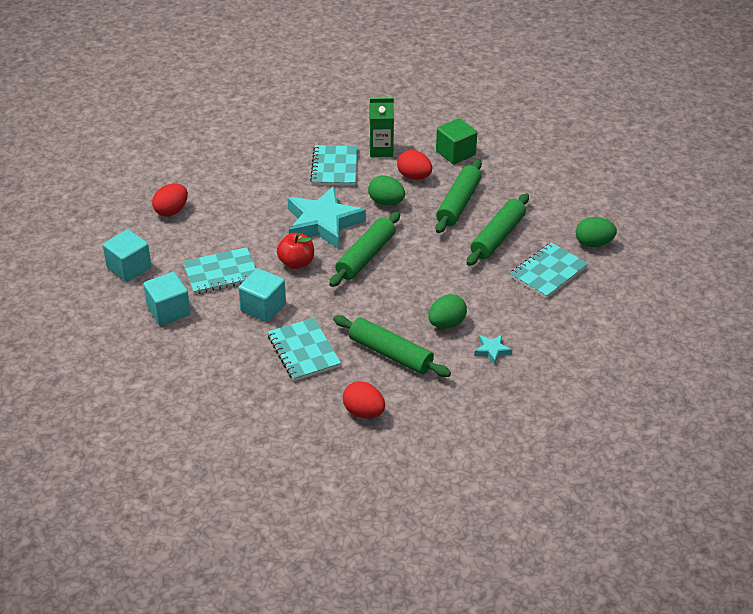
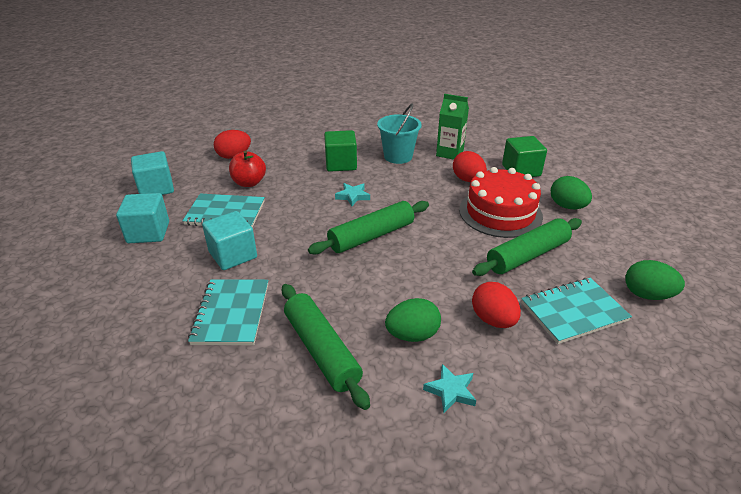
camera: 25 degrees right, 5 degrees down
red apple [277,233,314,269] -> red apple moved to [229,150,266,187]
turquoise star [287,186,366,249] -> turquoise star [335,183,370,206], size x0.42
turquoise notebook [310,145,358,186] -> turquoise bucket [377,104,422,164]
red egg [343,381,385,418] -> red egg moved to [472,282,521,328]
green egg [368,176,405,206] -> green egg moved to [551,176,592,209]
green rolling pin [436,159,482,233] -> red cake [459,167,543,238]
none -> green cube [324,130,357,172]

